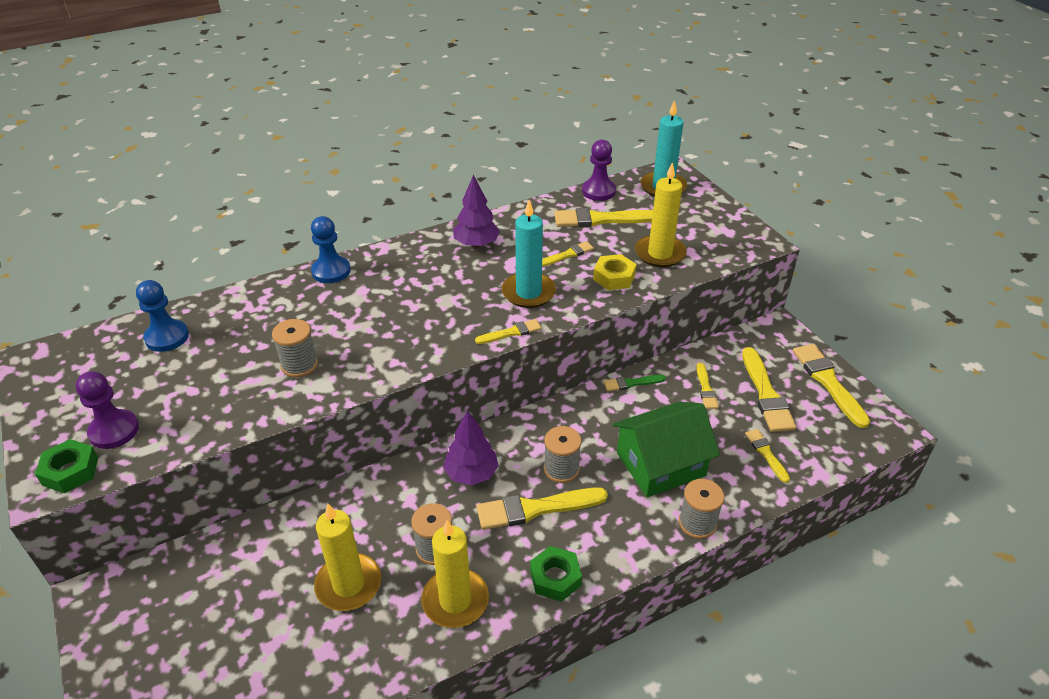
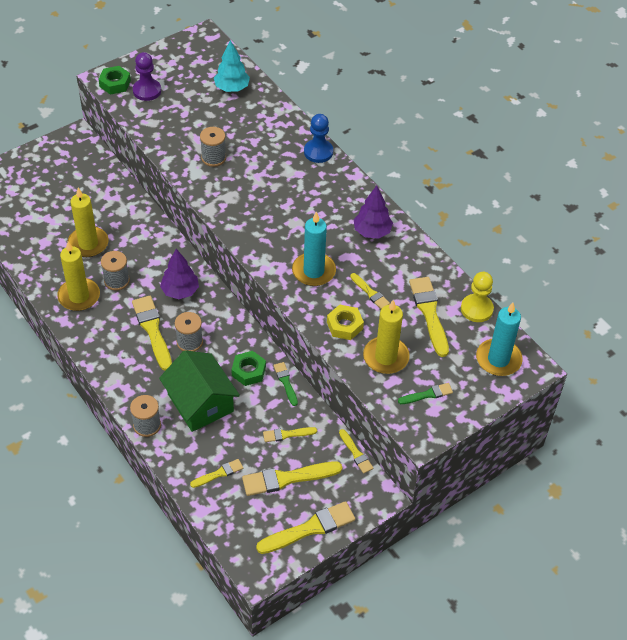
camera: 80 degrees right, 10 degrees up
blue pawn [136,280,189,352] -> turquoise tree [214,40,250,92]
yellow brush [475,319,542,344] -> yellow brush moved to [339,429,373,474]
green nut [530,546,582,602] -> green nut moved to [231,351,266,386]
purple pawn [582,140,616,201] -> yellow pawn [461,272,494,322]
none -> green brush [398,383,453,404]

